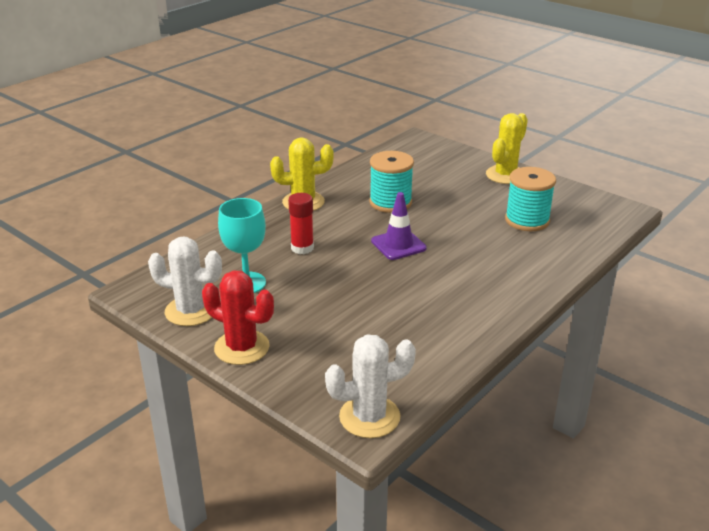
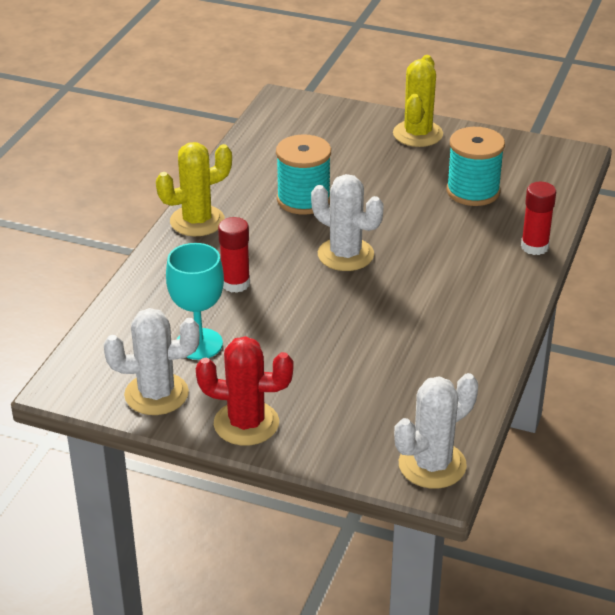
camera: 20 degrees left, 5 degrees up
purple traffic cone [371,192,427,260] -> white cactus [311,174,383,271]
none -> red glue stick [521,182,556,255]

